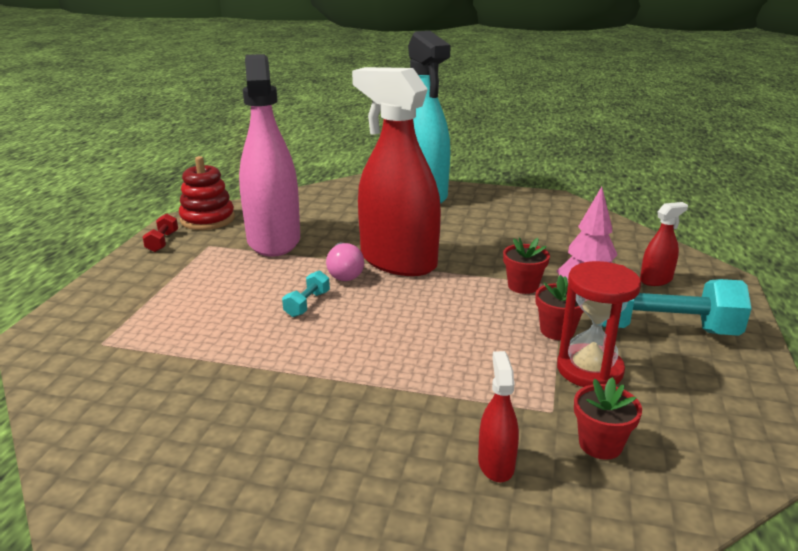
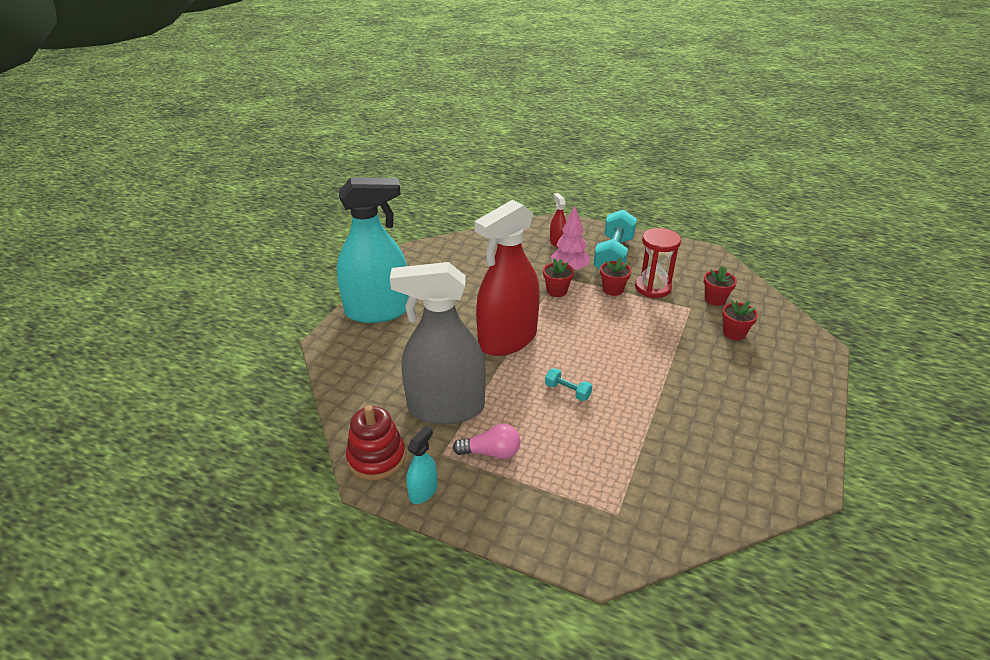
camera: 80 degrees left, 10 degrees up
red dumbbell [143,213,178,252] -> turquoise spray bottle [406,426,437,504]
pink spray bottle [239,54,300,257] -> grey spray bottle [390,262,486,424]
pink light bulb [326,242,364,281] -> pink light bulb moved to [453,424,520,459]
red spray bottle [478,351,519,482] -> red flower pot [722,300,758,340]

